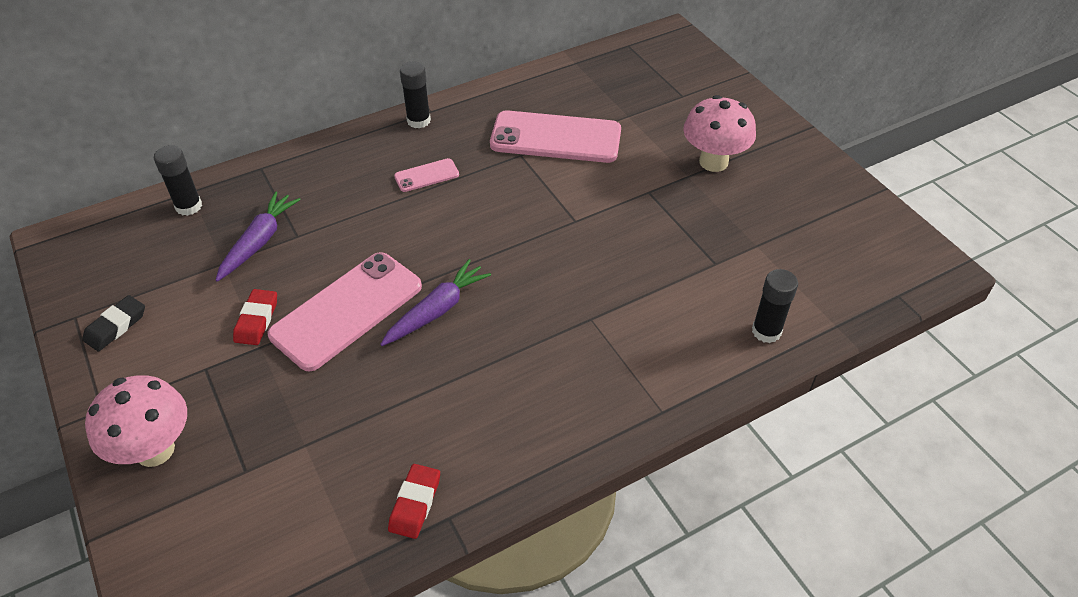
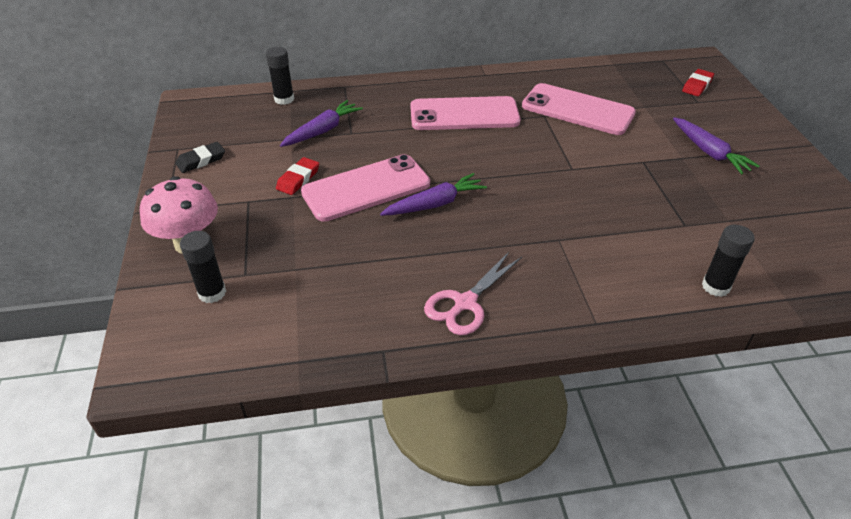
camera: 20 degrees right, 5 degrees down
red eraser [388,464,440,539] -> red eraser moved to [682,69,714,96]
pink phone [394,158,459,192] -> pink phone [410,96,521,130], size x2.16
black glue stick [400,61,431,129] -> black glue stick moved to [180,231,226,303]
pink mushroom [683,95,756,172] -> purple carrot [673,117,759,175]
none -> pink scissors [424,252,522,335]

